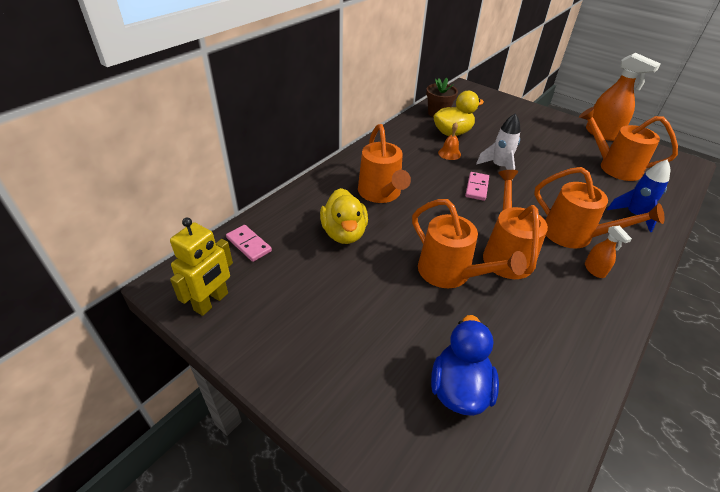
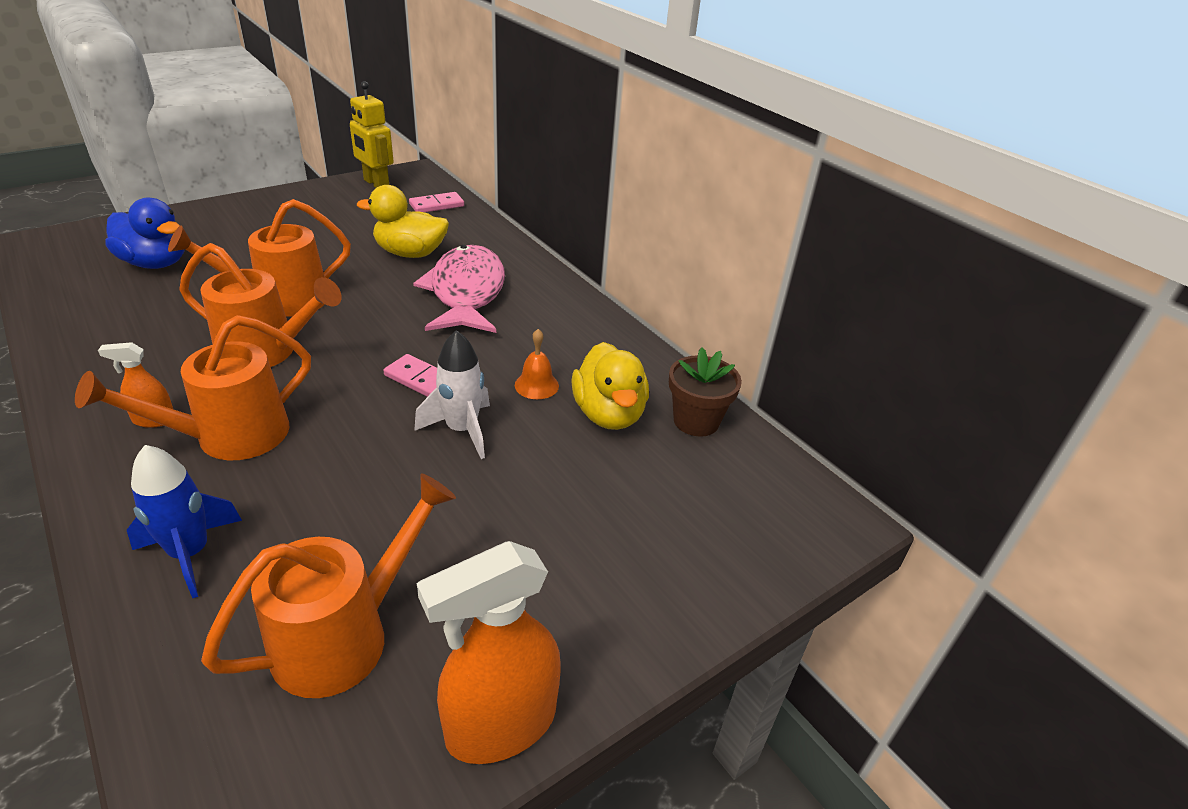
camera: 105 degrees right, 5 degrees down
orange watering can [358,124,411,203] -> pink fish [413,245,505,333]

